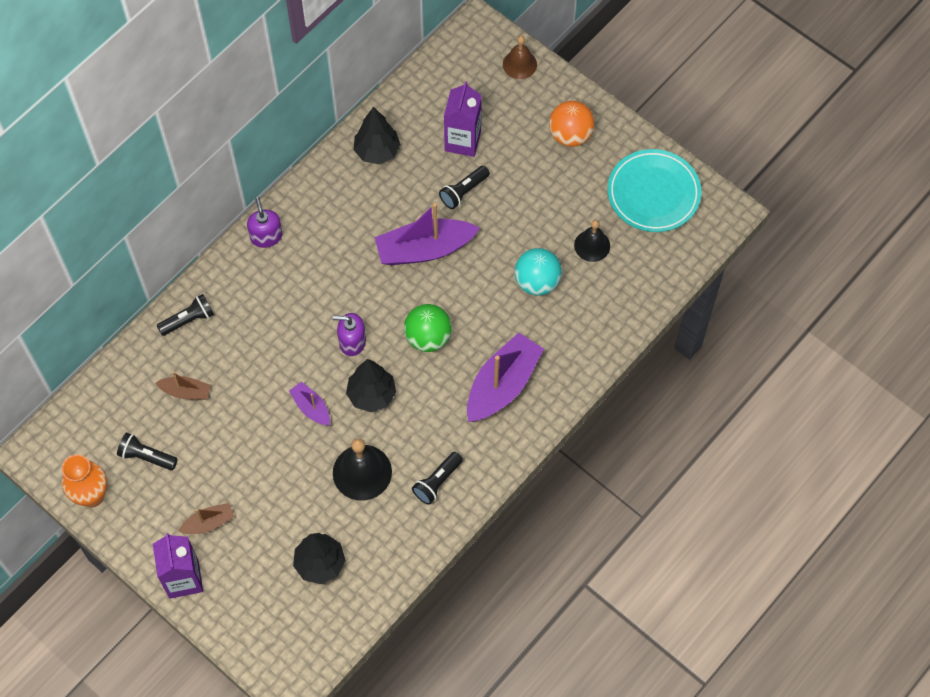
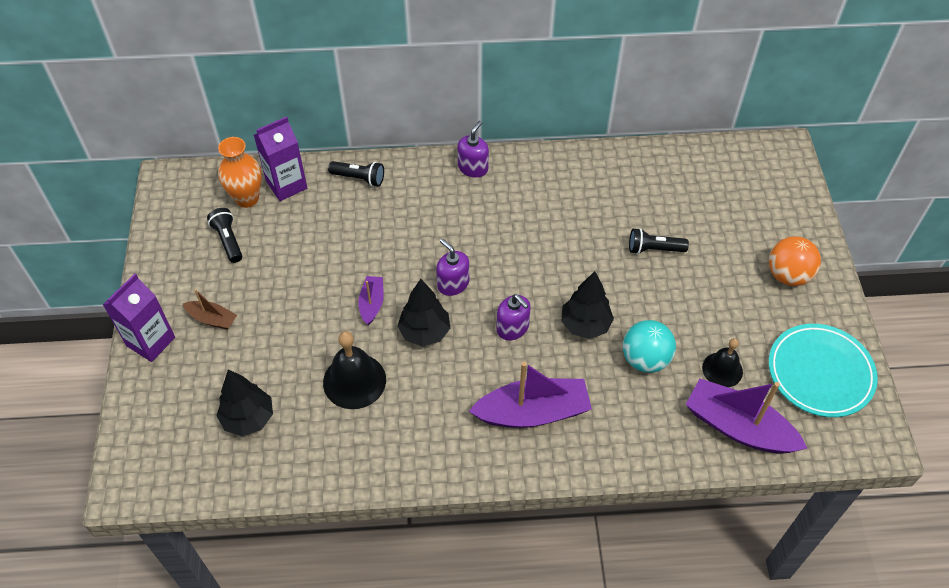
camera: 45 degrees right, 10 degrees down
orange vase [62,455,107,507] -> orange vase moved to [218,137,262,208]
brown boat [156,372,211,400] -> none
black tree [354,107,401,164] -> black tree moved to [561,271,614,339]
purple boat [375,203,480,265] -> purple boat moved to [685,379,808,454]
green ball [404,304,452,352] -> purple soap dispenser [497,294,531,340]
black flashlight [412,452,463,505] -> none
purple carton [444,81,482,157] -> purple carton moved to [254,116,307,201]
brown bell [503,36,537,79] -> none

